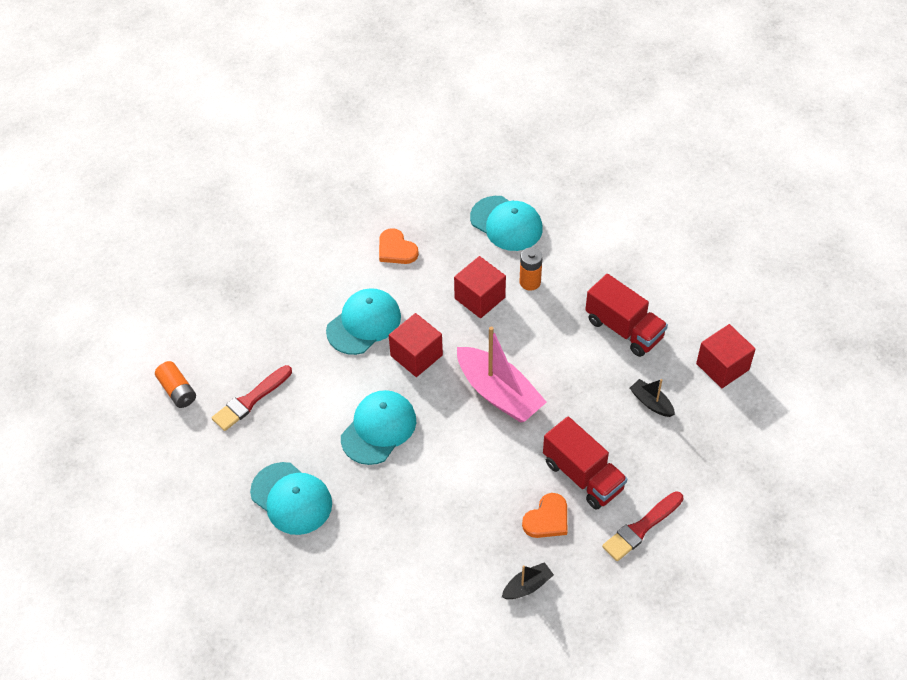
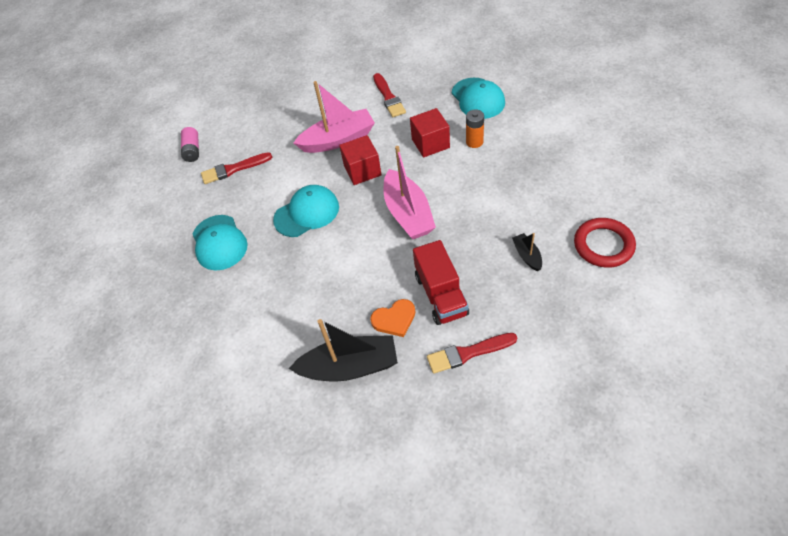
camera: 30 degrees right, 0 degrees up
orange battery [155,361,196,408] -> pink battery [181,127,199,162]
turquoise cap [326,288,401,355] -> pink boat [294,81,375,153]
orange heart [379,228,419,264] -> red brush [373,73,406,117]
black boat [502,562,554,599] -> black boat [289,319,398,381], size x2.09
red truck [585,274,668,357] -> none
red cube [696,324,756,388] -> red ring [574,218,636,268]

